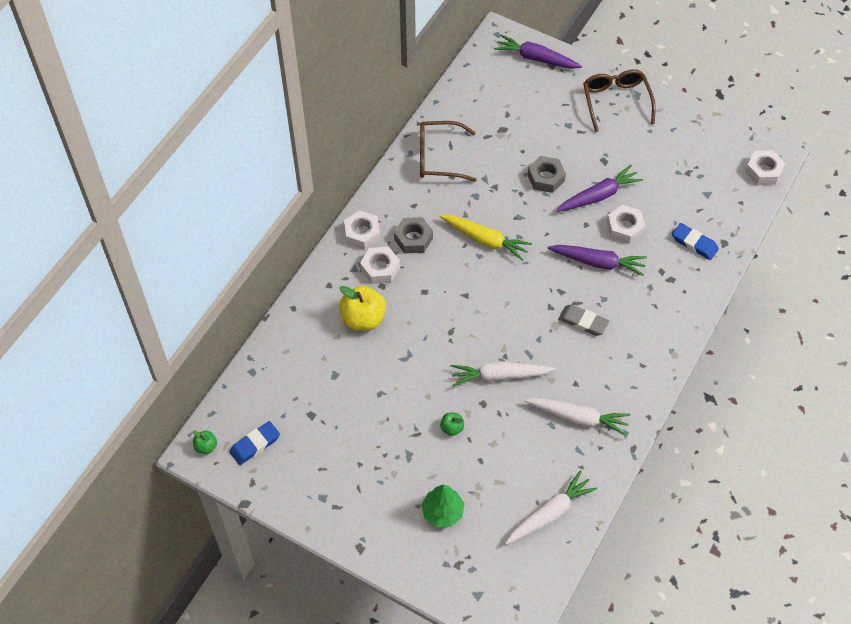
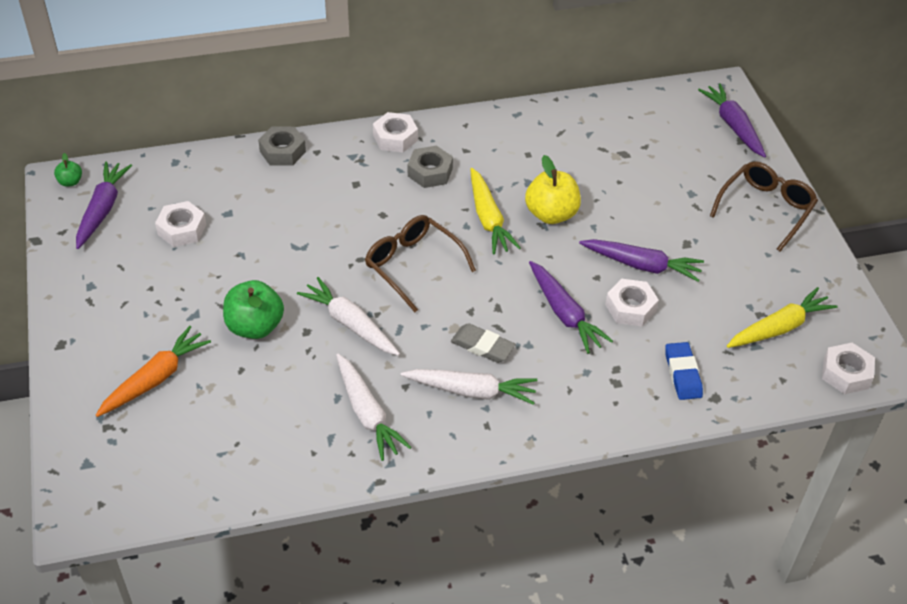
camera: 45 degrees right, 10 degrees down
blue eraser [230,421,280,465] -> purple carrot [76,161,132,249]
yellow apple [339,286,386,331] -> yellow apple moved to [525,155,581,224]
white nut [360,246,400,284] -> white nut moved to [155,201,206,247]
brown glasses [420,121,477,182] -> brown glasses moved to [365,215,476,312]
green tree [421,484,464,527] -> orange carrot [96,326,211,417]
green apple [440,413,464,436] -> green apple [223,280,284,339], size x2.04
white carrot [505,470,597,545] -> white carrot moved to [401,369,537,405]
grey nut [527,156,566,193] -> grey nut moved to [258,126,306,166]
grey eraser [558,305,609,336] -> grey eraser turned 45 degrees counterclockwise [451,323,516,363]
none -> yellow carrot [727,287,838,348]

